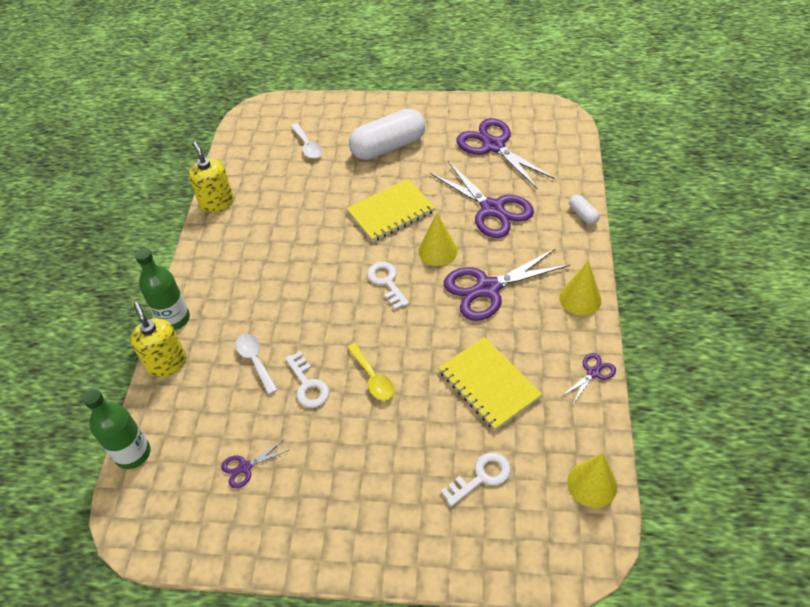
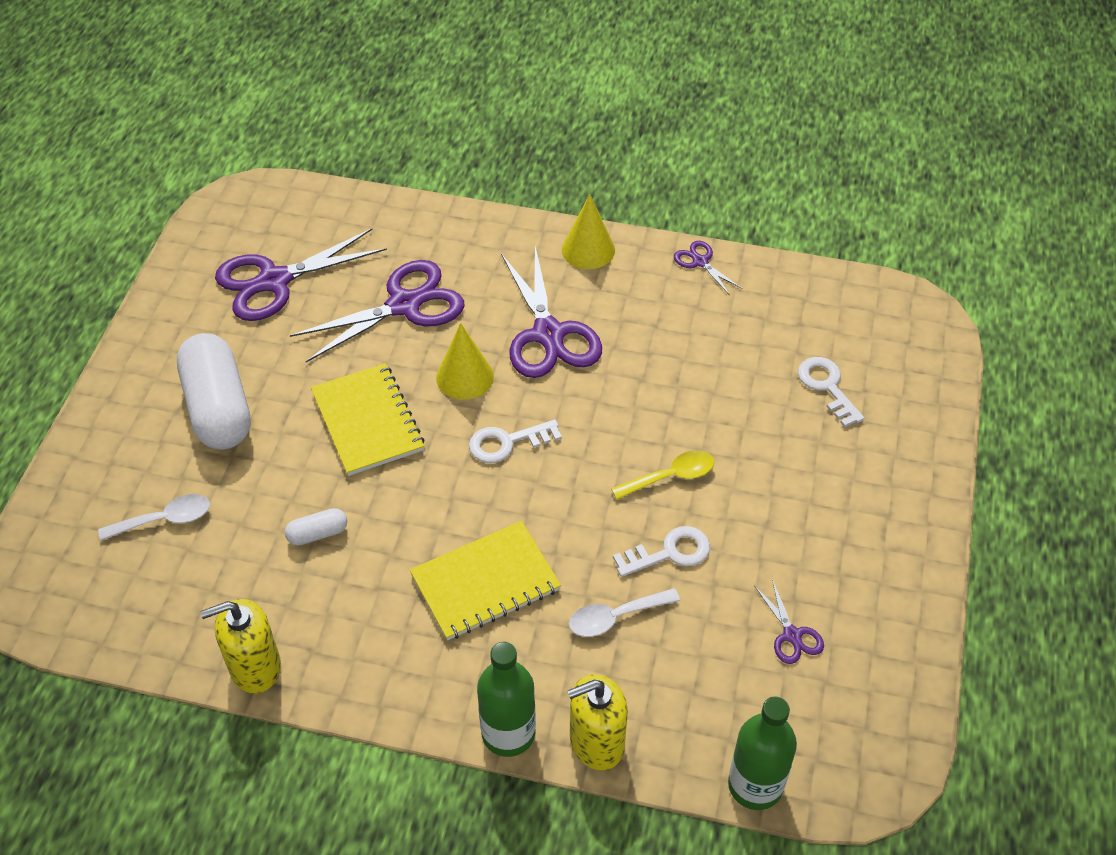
camera: 85 degrees left, 0 degrees up
yellow notebook [439,337,542,430] -> yellow notebook moved to [410,521,561,641]
yellow cone [567,453,617,508] -> none
white capsule [569,195,599,224] -> white capsule moved to [285,508,347,545]

